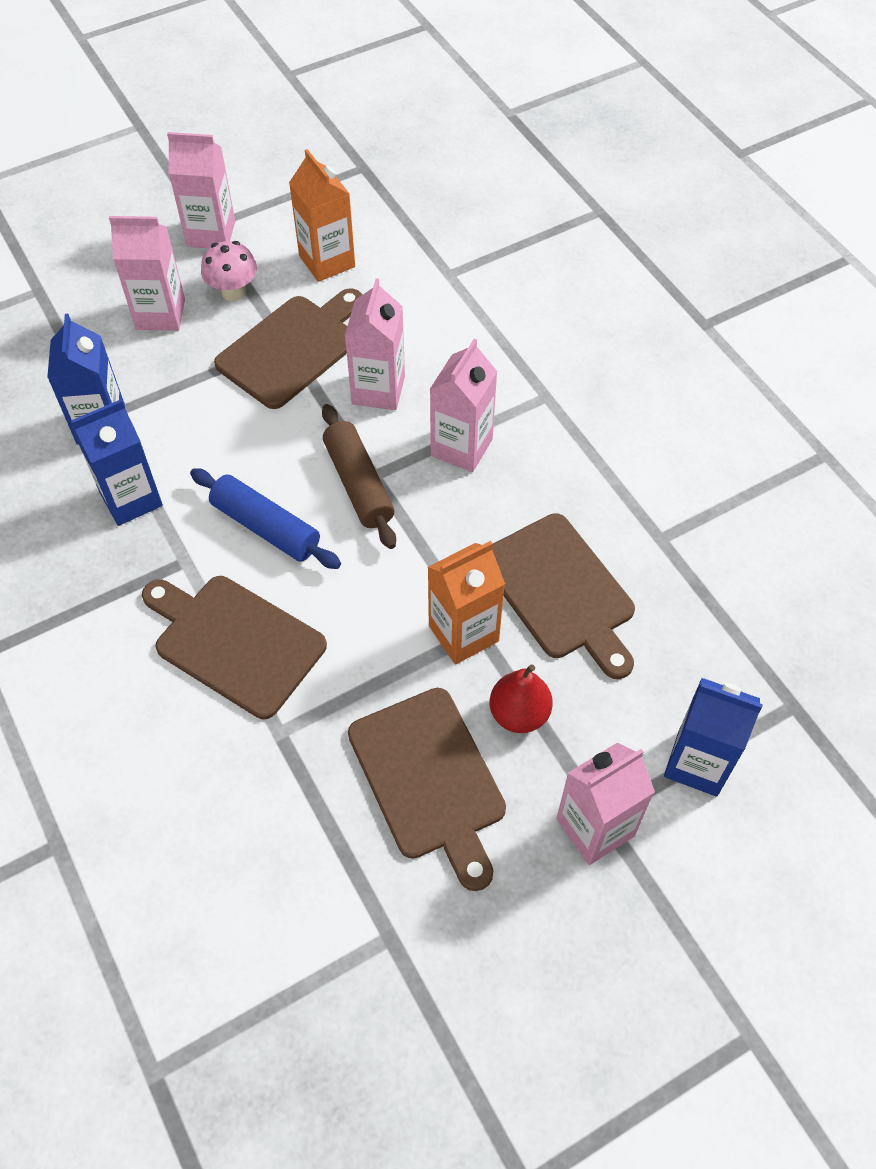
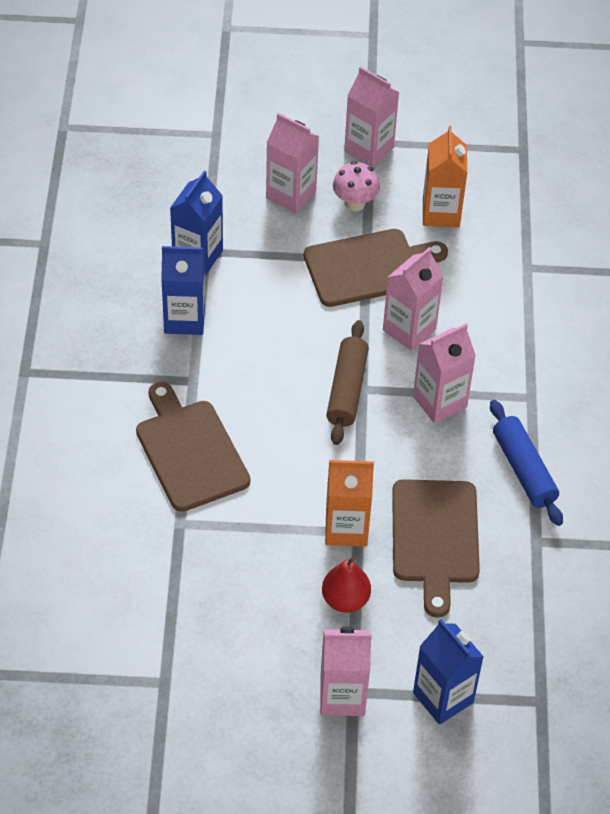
camera: 30 degrees right, 5 degrees down
blue rolling pin [190,468,341,569] -> blue rolling pin moved to [490,400,563,526]
brown cutting board [348,688,506,891] -> none

